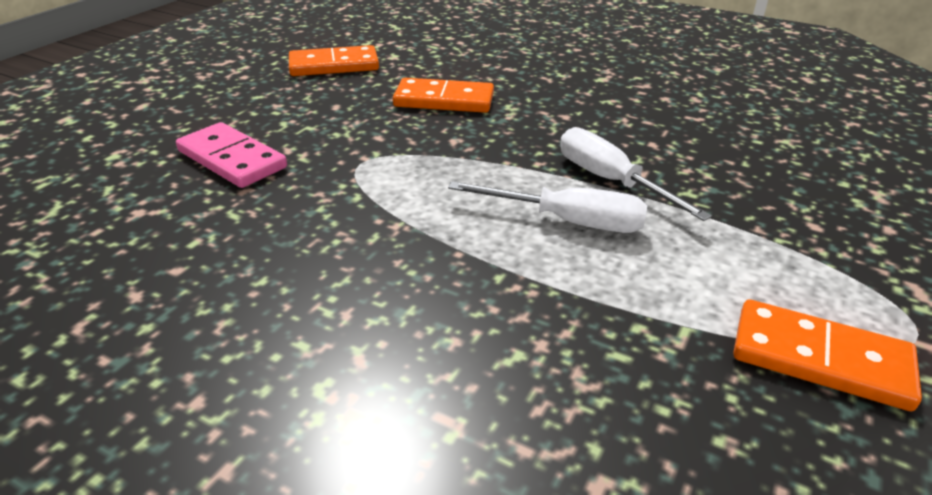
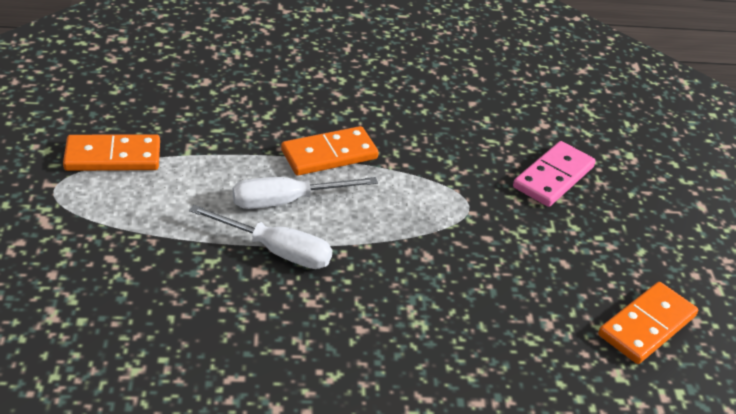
camera: 145 degrees right, 5 degrees up
pink domino [176,122,287,188] -> pink domino turned 60 degrees counterclockwise [513,141,596,207]
orange domino [393,78,494,113] -> orange domino moved to [281,126,379,176]

